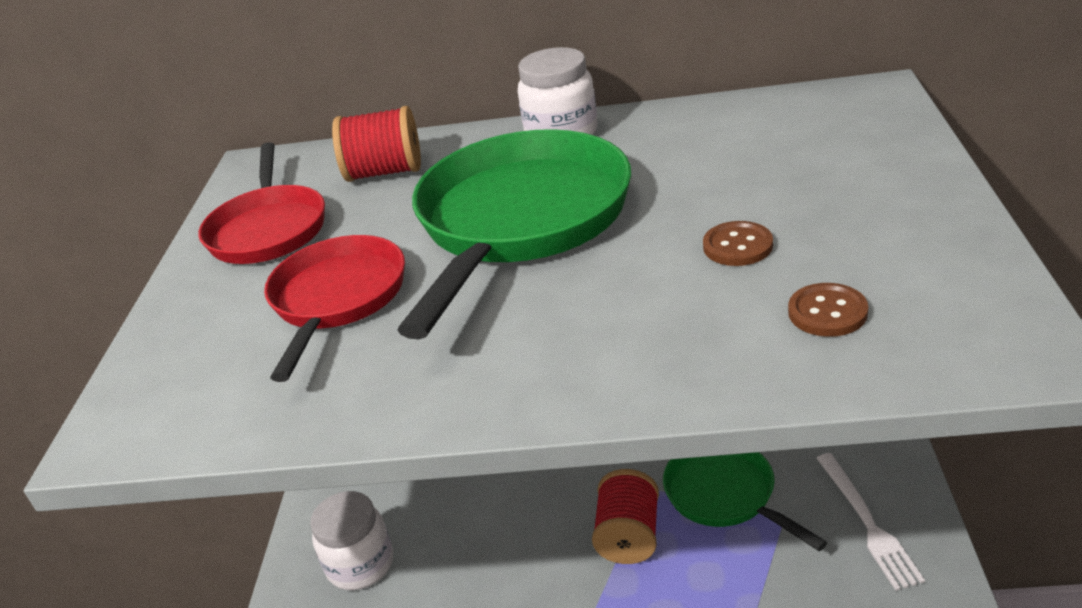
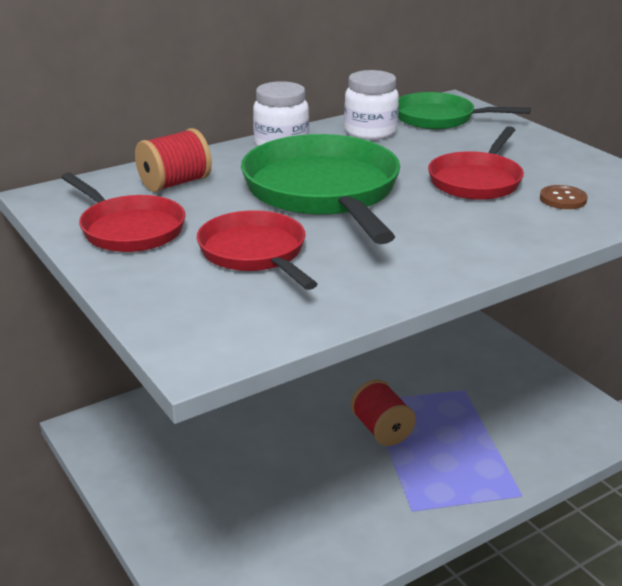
camera: 40 degrees left, 5 degrees down
white jar [310,491,393,590] -> white jar moved to [344,70,399,140]
green pan [663,452,828,551] -> green pan moved to [398,92,531,129]
brown button [703,221,773,266] -> red pan [428,126,524,200]
white fork [816,453,925,591] -> none

